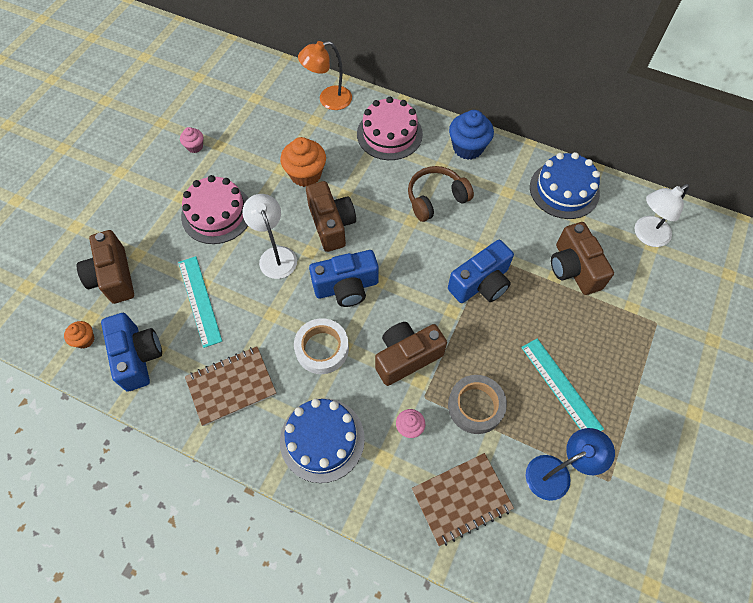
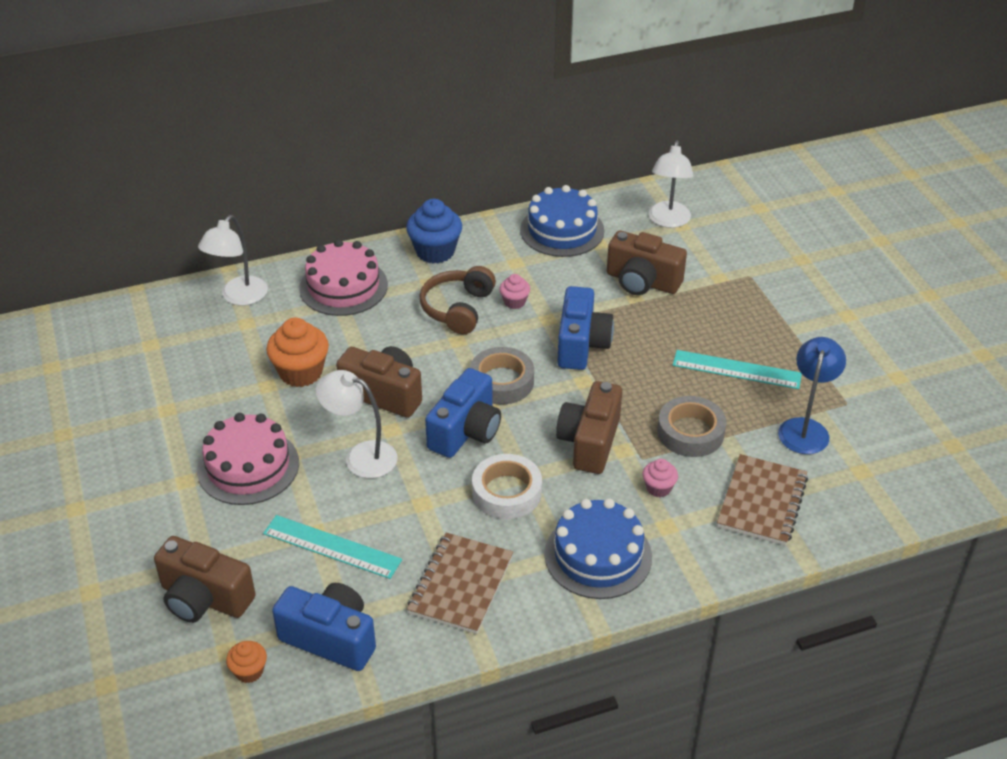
camera: 45 degrees left, 20 degrees down
pink cupcake [180,127,203,153] -> pink cupcake moved to [499,274,530,309]
orange lamp [298,41,352,110] -> white lamp [198,215,268,306]
none -> grey tape [470,347,534,404]

